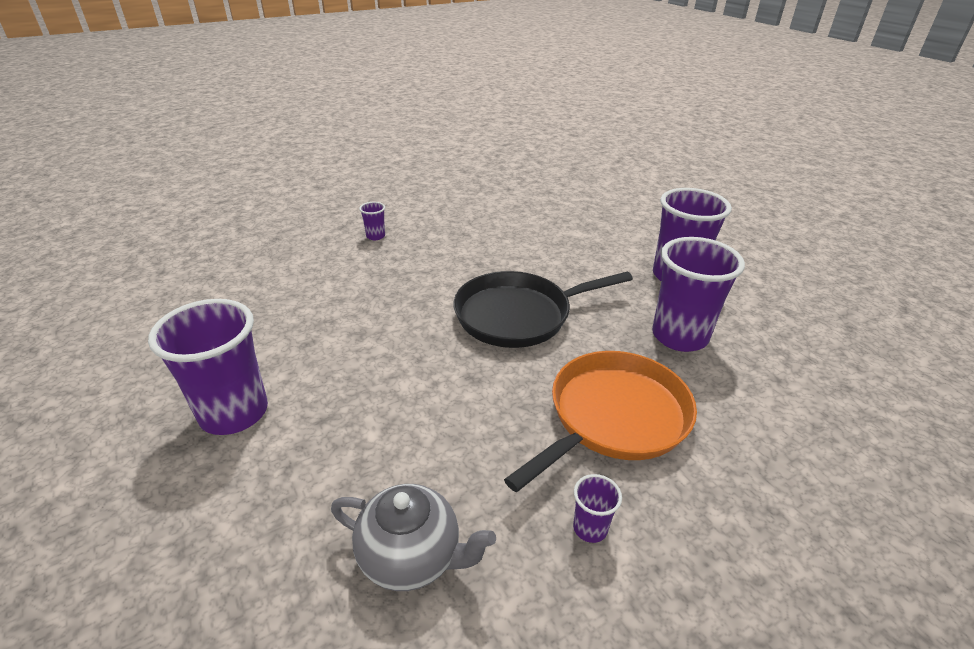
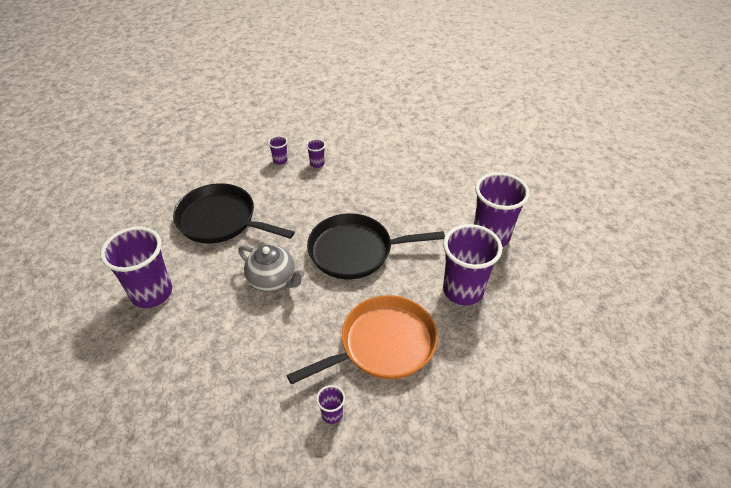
camera: 15 degrees right, 10 degrees up
grey teapot [331,484,496,591] -> grey teapot moved to [238,245,305,292]
none -> black pan [173,183,294,243]
none -> purple cup [306,139,326,168]

